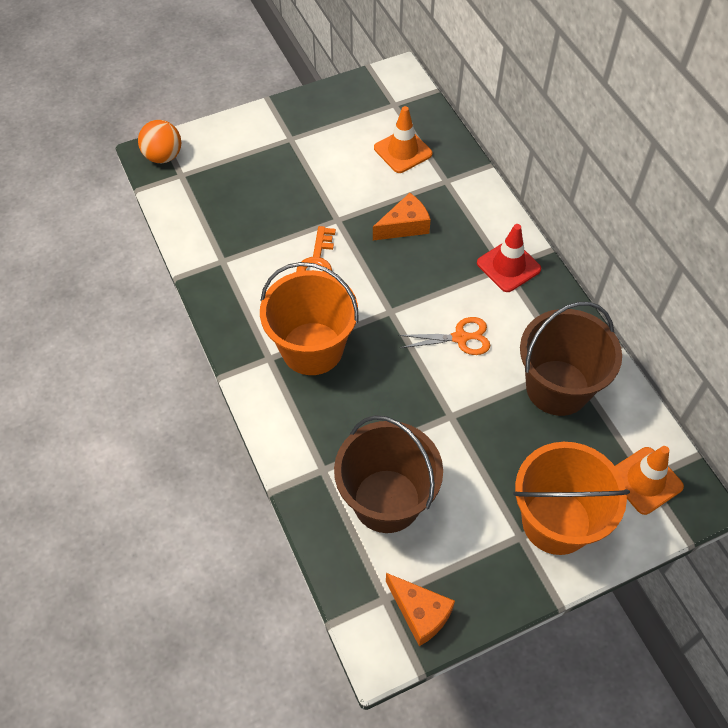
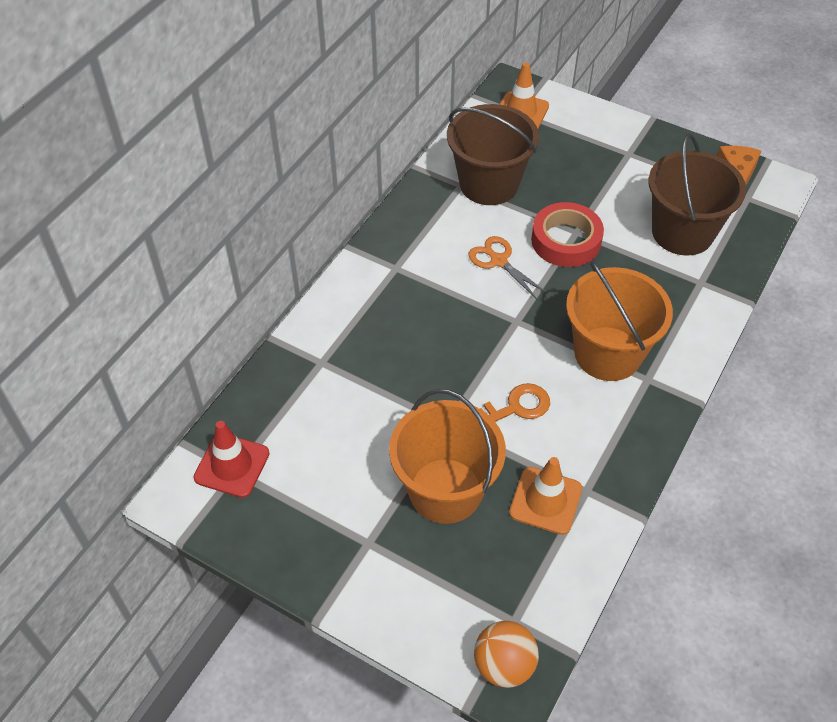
camera: 125 degrees left, 5 degrees down
orange cheese [373,193,431,240] -> none
orange traffic cone [374,106,432,173] -> orange traffic cone moved to [509,457,582,535]
red traffic cone [477,224,541,292] -> red traffic cone moved to [193,421,270,498]
orange bucket [513,442,630,555] -> orange bucket moved to [389,389,506,524]
none -> red tape [531,202,604,267]

